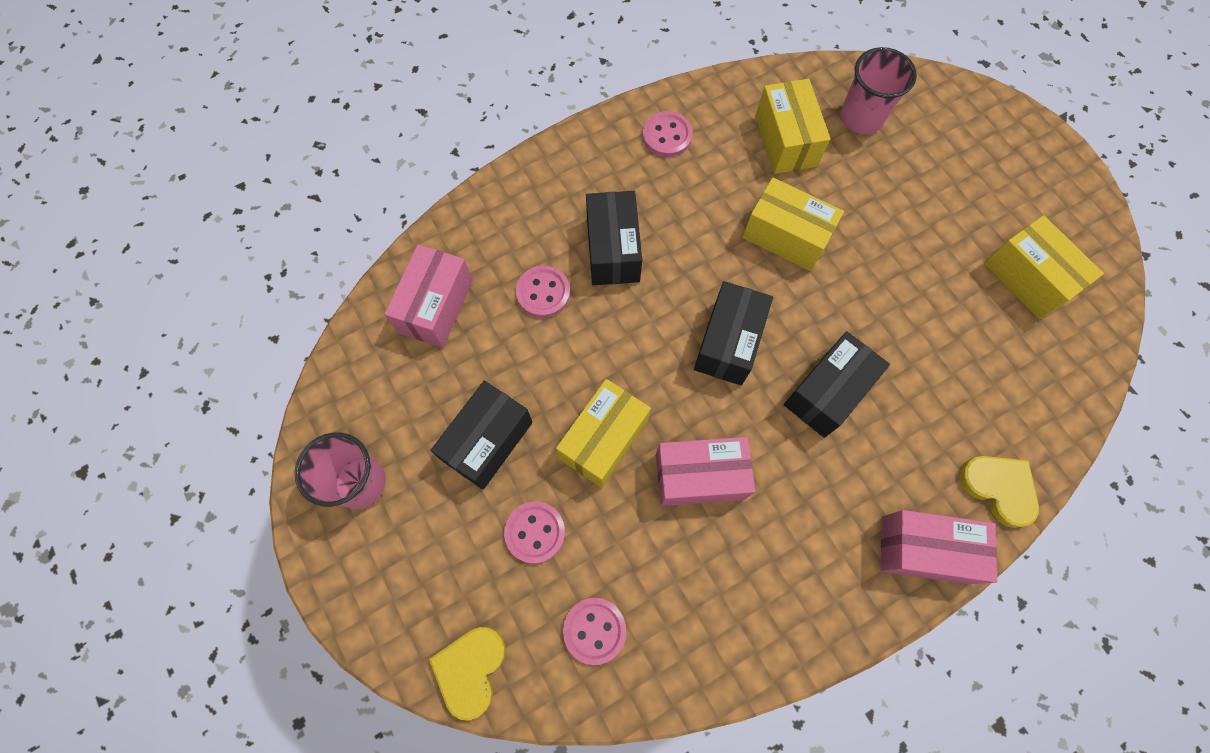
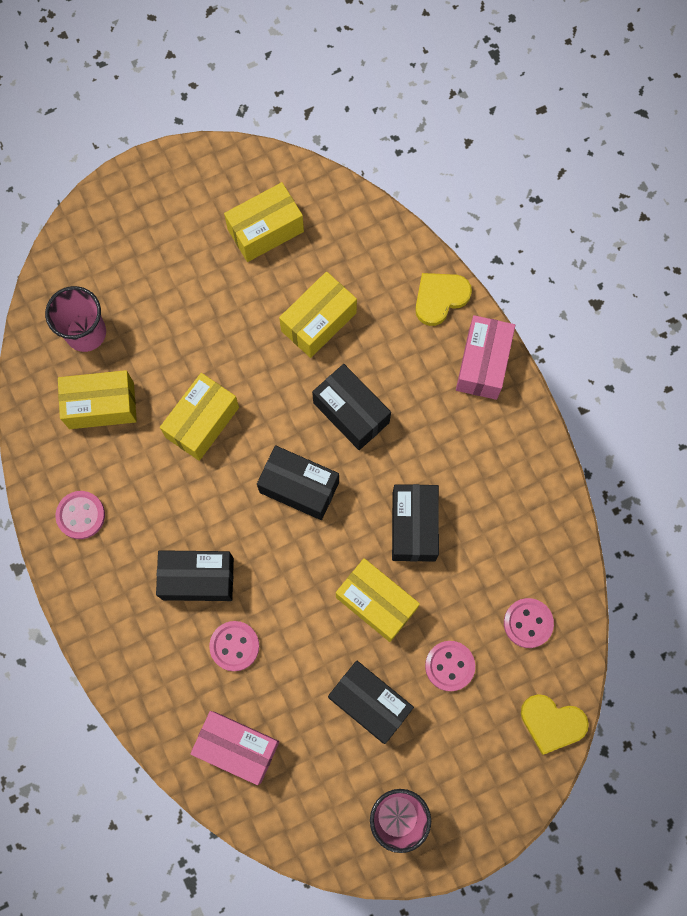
camera: 85 degrees left, 5 degrees up
pink box [656,437,755,506] -> black box [392,484,439,562]
none -> yellow box [279,271,357,358]

